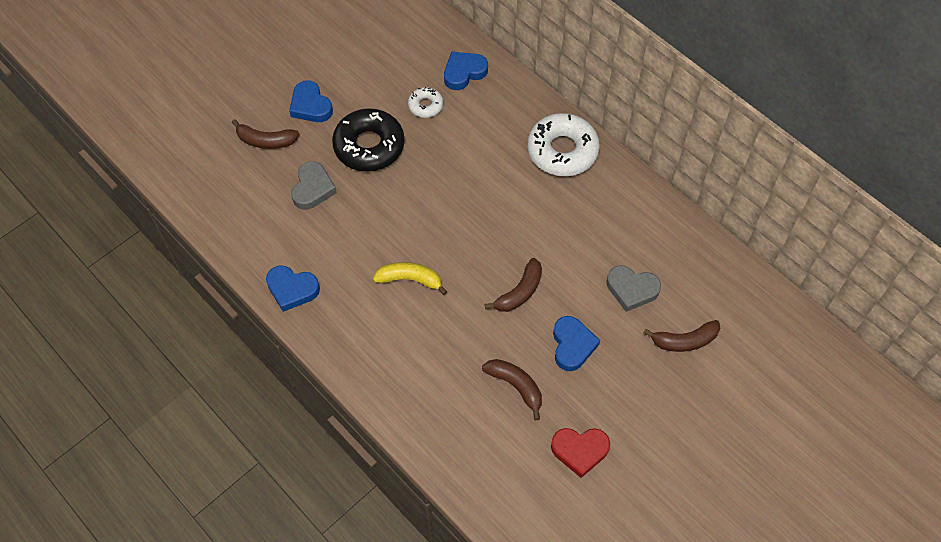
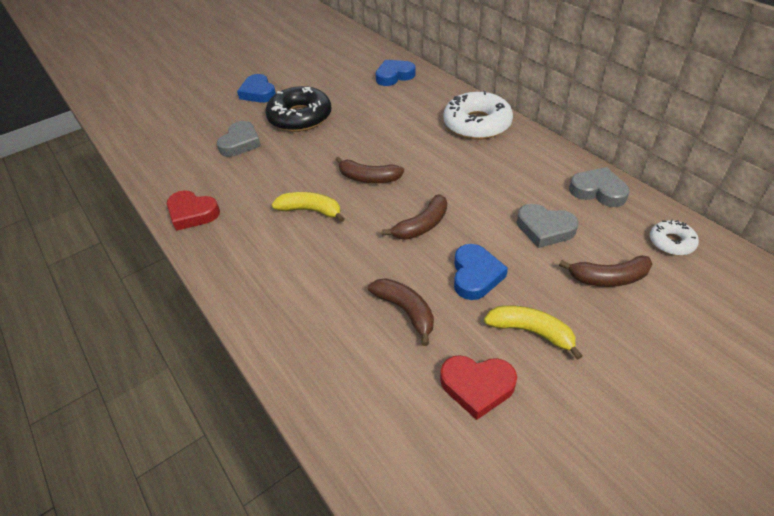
camera: 10 degrees right, 15 degrees down
brown banana [232,119,299,149] -> brown banana moved to [335,156,404,183]
blue heart [266,265,320,312] -> red heart [167,190,220,231]
white donut [408,87,443,118] -> white donut moved to [650,219,699,255]
none -> yellow banana [484,305,583,360]
none -> grey heart [569,167,629,207]

